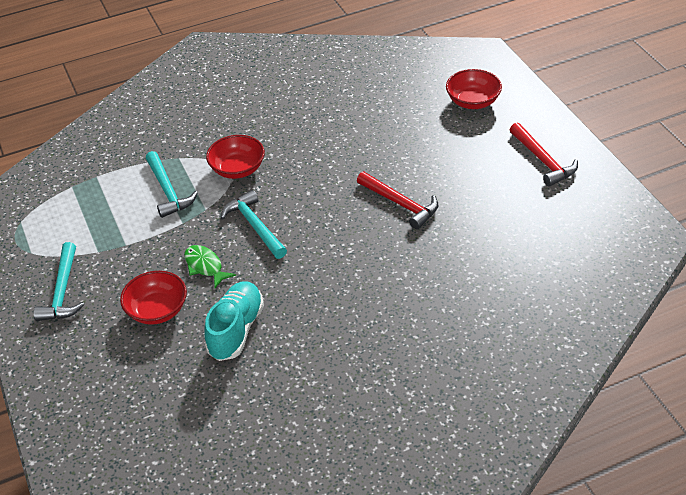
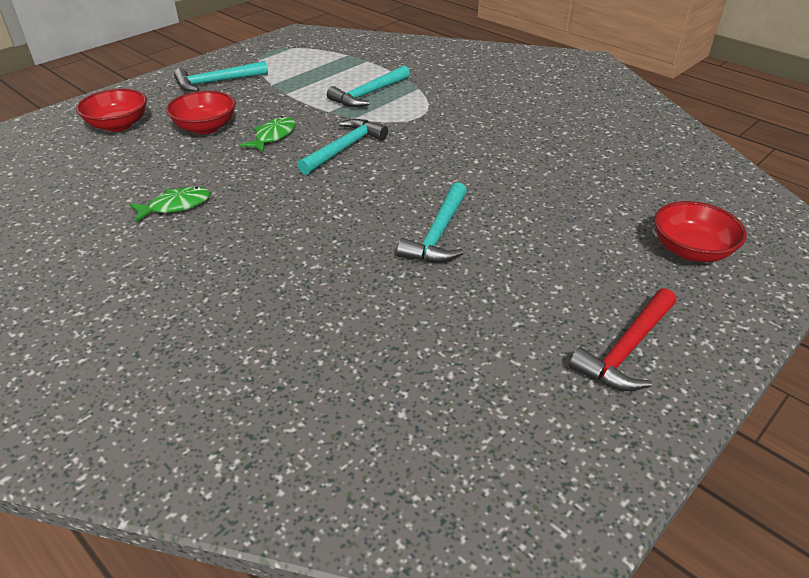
camera: 65 degrees right, 5 degrees down
turquoise shoe [204,281,264,361] -> none
red bowl [206,135,265,179] -> red bowl moved to [76,89,147,132]
red hammer [357,172,438,229] -> turquoise hammer [397,182,467,263]
none -> green fish [129,187,211,222]

